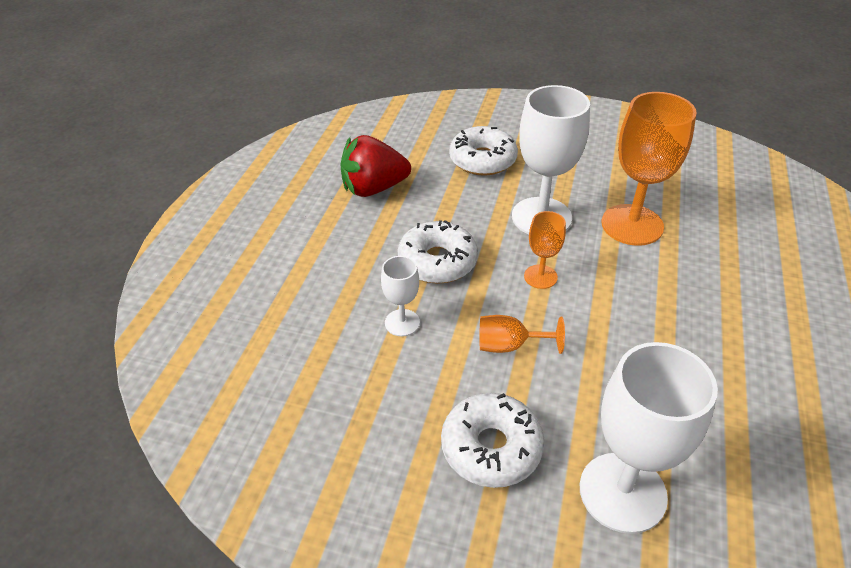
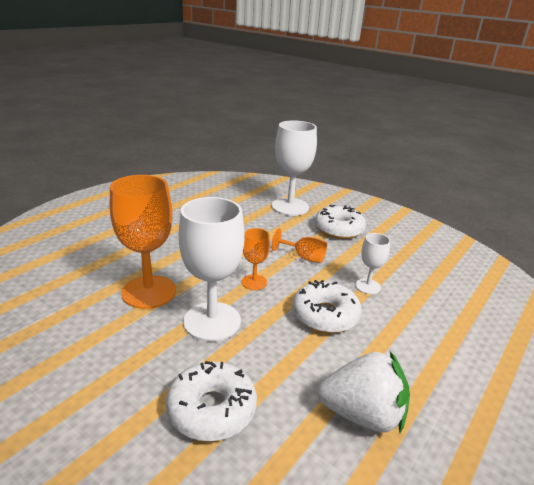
camera: 160 degrees left, 15 degrees down
red strawberry [341,135,411,197] -> white strawberry [317,351,410,433]

